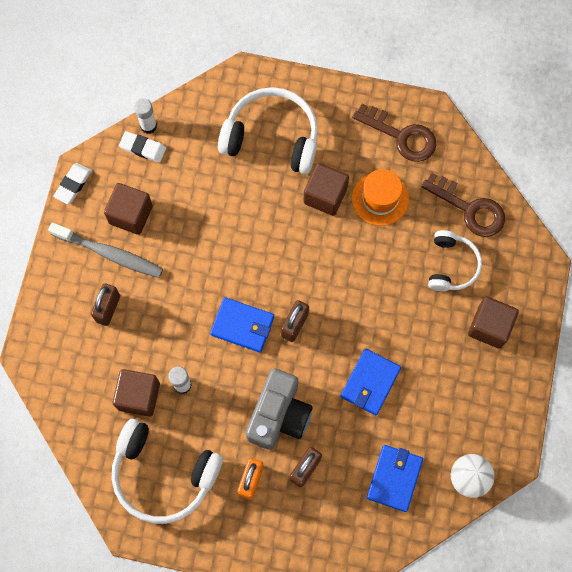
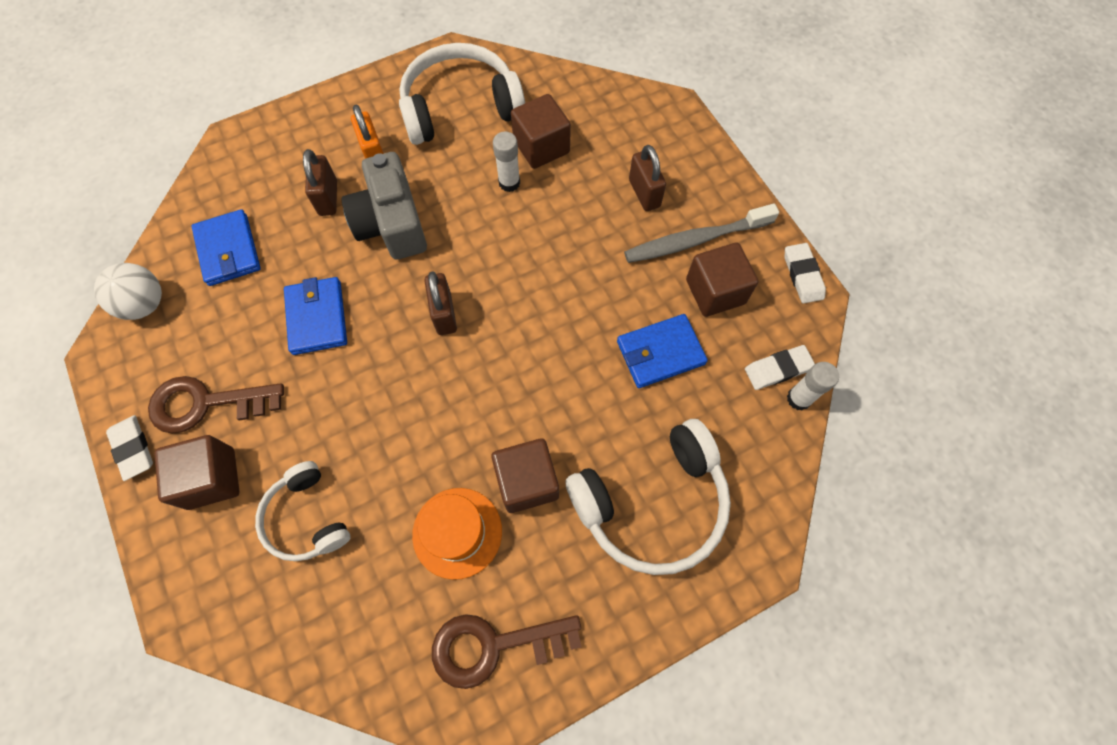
camera: 140 degrees right, 5 degrees down
blue wallet [210,297,274,353] -> blue wallet moved to [617,314,708,388]
brown key [421,173,505,237] -> brown key moved to [148,376,284,434]
none -> white eraser [106,415,153,481]

